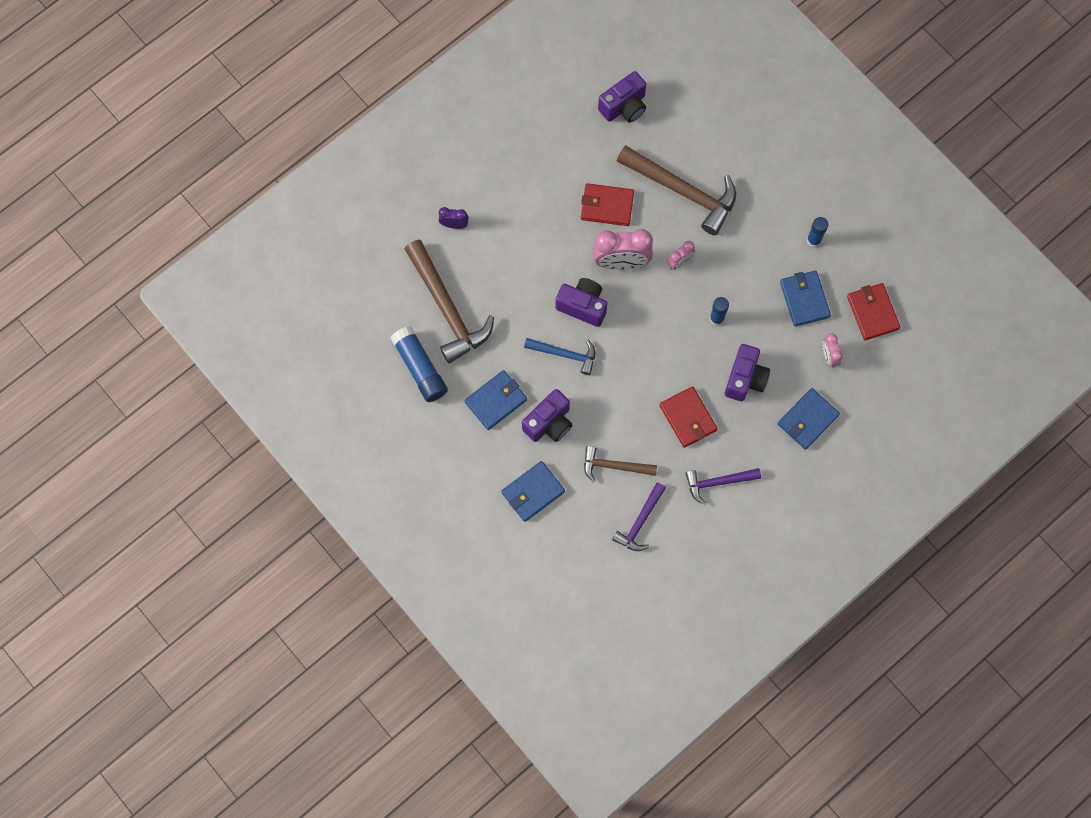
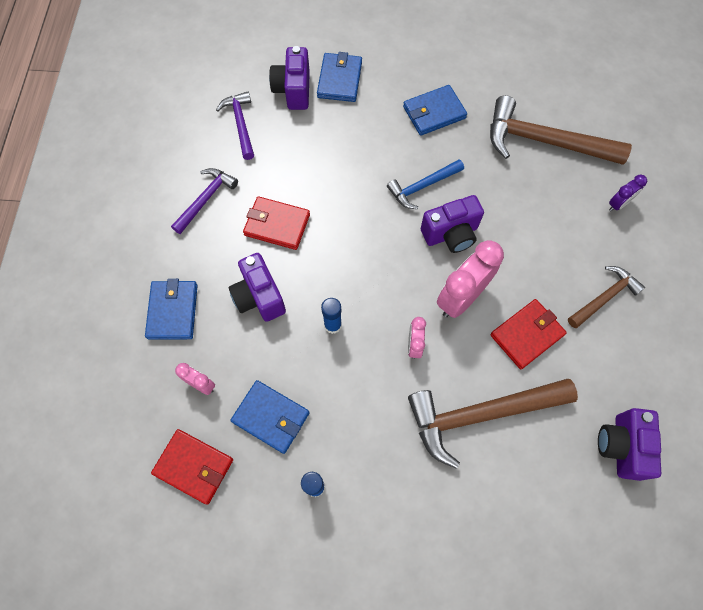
camera: 135 degrees right, 5 degrees down
blue glue stick [391,326,448,402] -> none
blue wallet [464,370,527,430] -> blue wallet turned 60 degrees clockwise [403,85,467,136]
purple camera [522,389,572,442] -> purple camera moved to [269,46,310,110]
brown hammer [584,446,657,482] -> brown hammer moved to [568,266,645,328]

